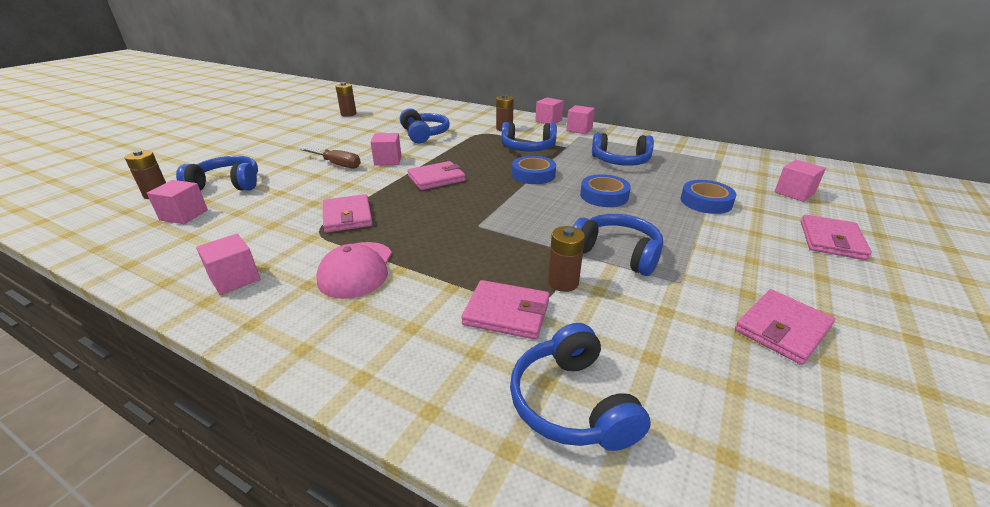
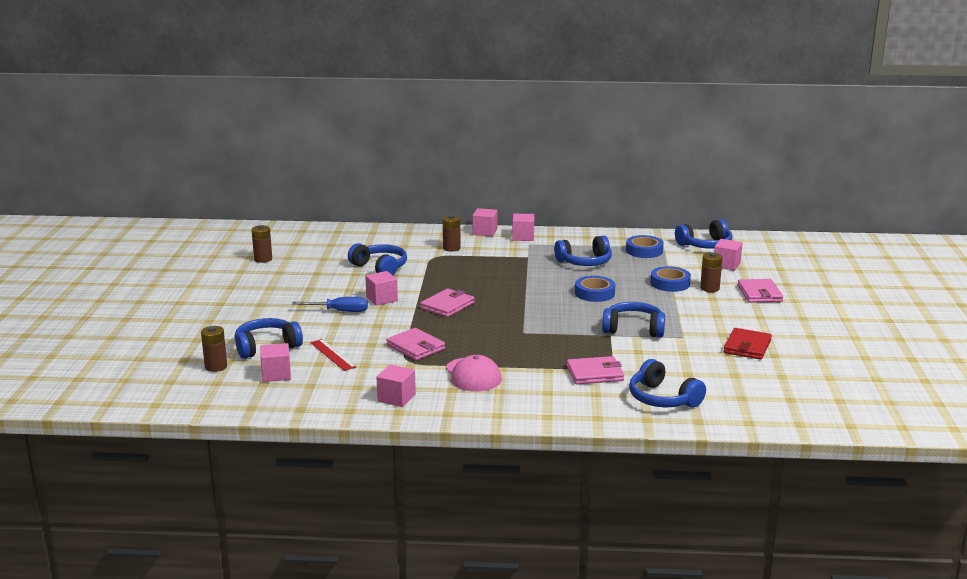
camera: 25 degrees left, 10 degrees down
brown screwdriver [300,148,361,169] -> blue screwdriver [292,297,368,312]
blue headphones [502,122,557,151] -> blue headphones moved to [675,219,732,249]
blue tape [512,156,556,184] -> blue tape moved to [626,235,664,258]
brown battery [548,226,585,292] -> brown battery moved to [700,253,723,292]
pink wallet [735,289,835,365] -> red wallet [724,328,772,360]
none -> red ruler [310,339,356,371]

